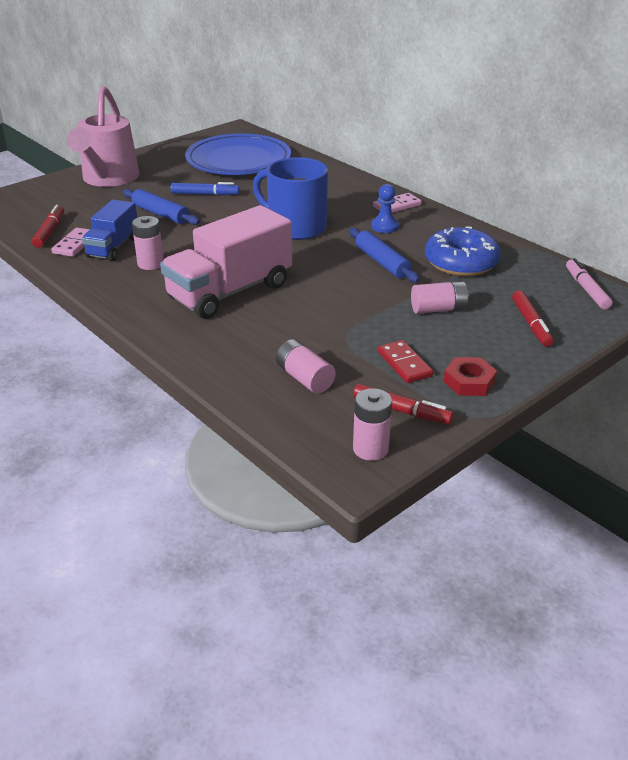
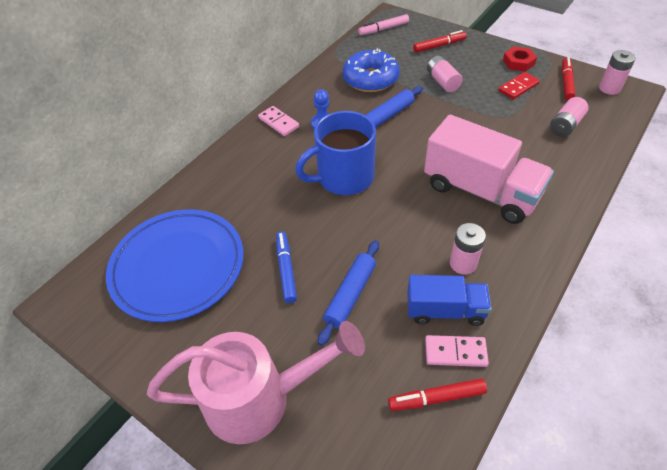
camera: 100 degrees left, 15 degrees up
blue mug [253,157,328,240] -> blue mug turned 45 degrees clockwise [295,111,376,195]

